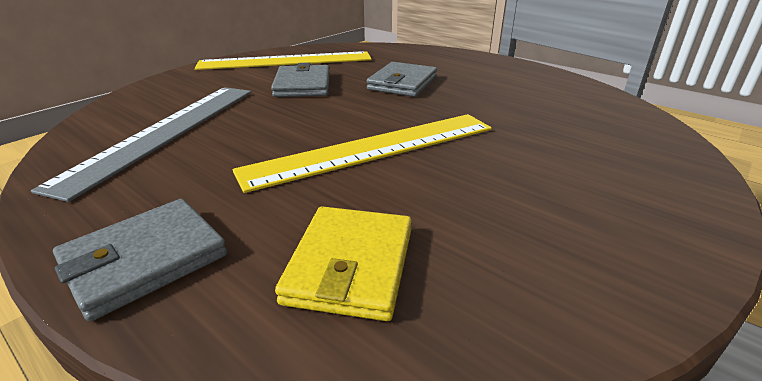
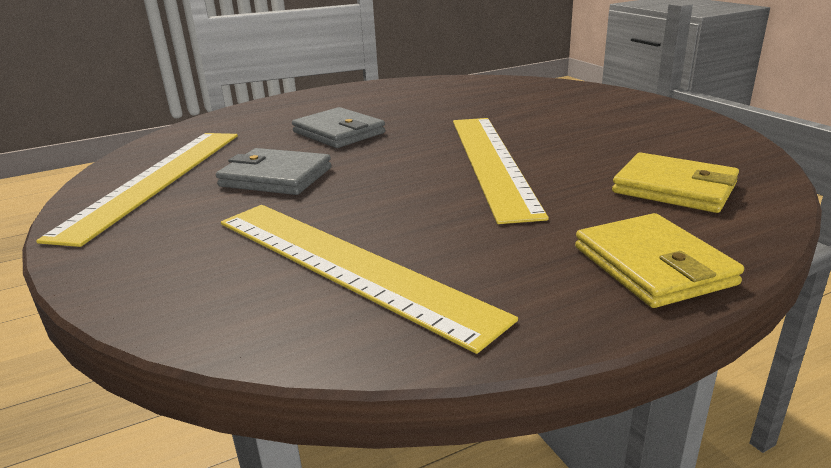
camera: 65 degrees left, 5 degrees down
grey ruler [31,87,251,202] -> yellow ruler [221,205,518,354]
grey wallet [53,199,227,322] -> yellow wallet [575,213,744,308]

